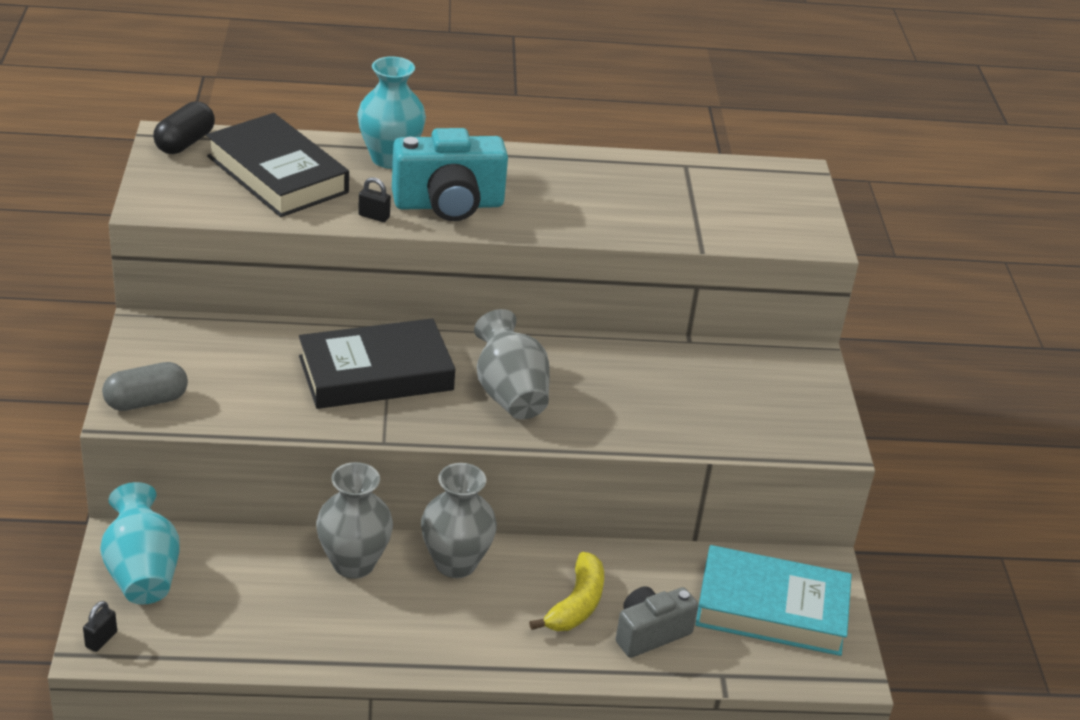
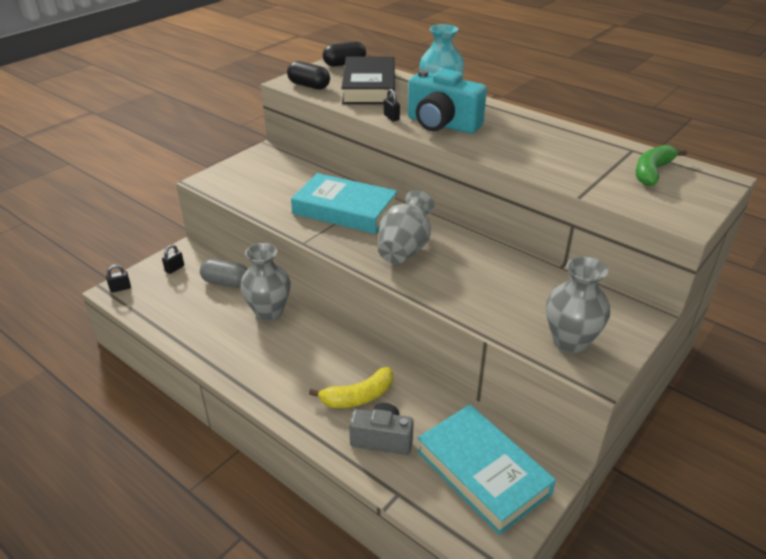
camera: 45 degrees right, 0 degrees up
turquoise vase [100,482,179,604] -> black padlock [162,244,184,274]
grey capsule [102,362,188,411] -> grey capsule moved to [200,259,248,288]
black book [299,318,455,409] -> turquoise book [291,173,398,234]
grey vase [421,463,497,578] -> grey vase moved to [546,256,610,354]
none -> black capsule [287,61,330,90]
none -> green banana [636,145,687,186]

